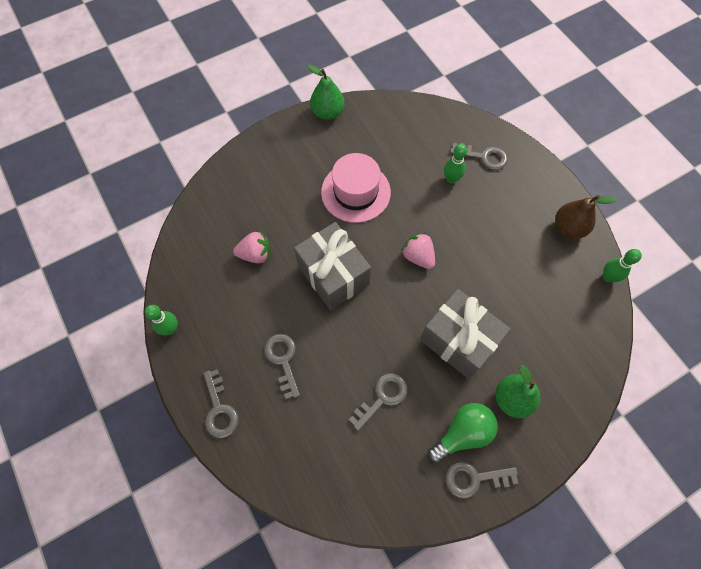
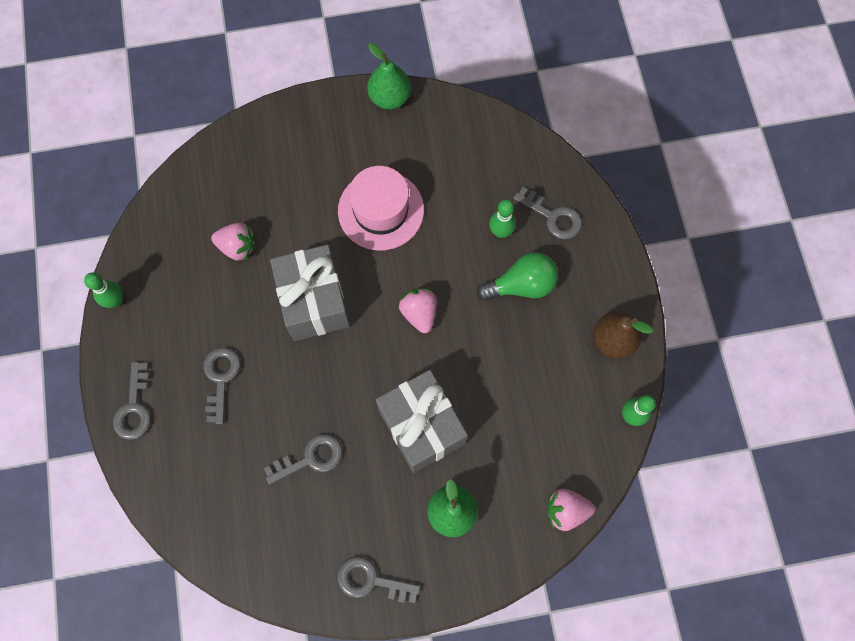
camera: 20 degrees right, 5 degrees up
green light bulb [428,403,498,463] -> green light bulb moved to [477,252,558,301]
none -> pink strawberry [547,489,595,531]

